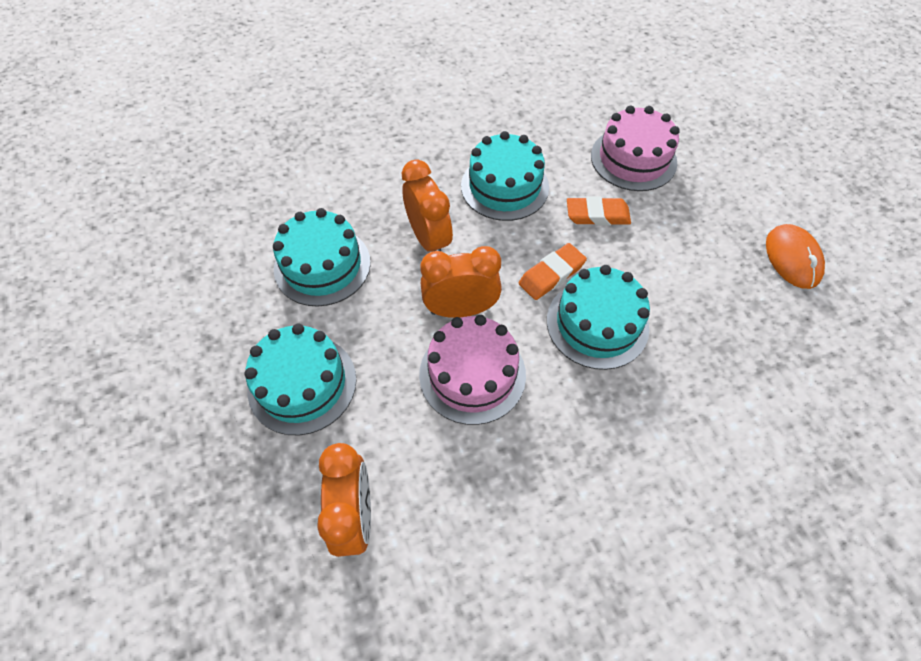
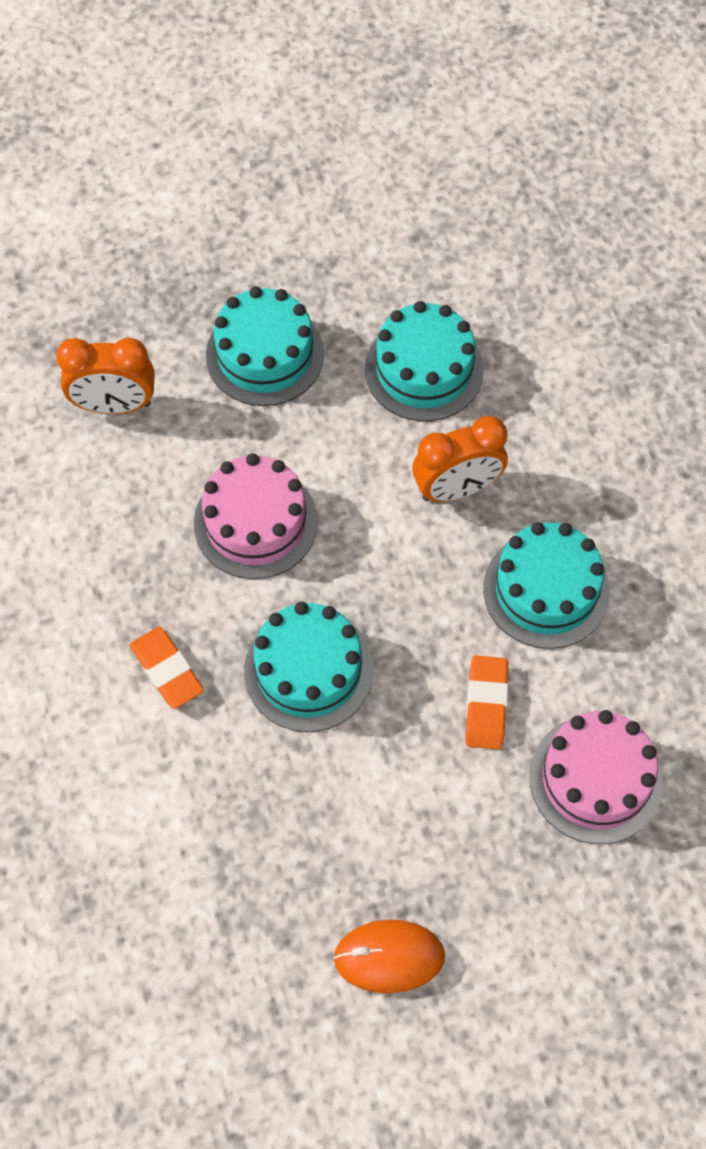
camera: 95 degrees right, 5 degrees up
orange clock [420,246,502,318] -> none
orange eraser [519,243,587,300] -> orange eraser moved to [130,627,204,709]

